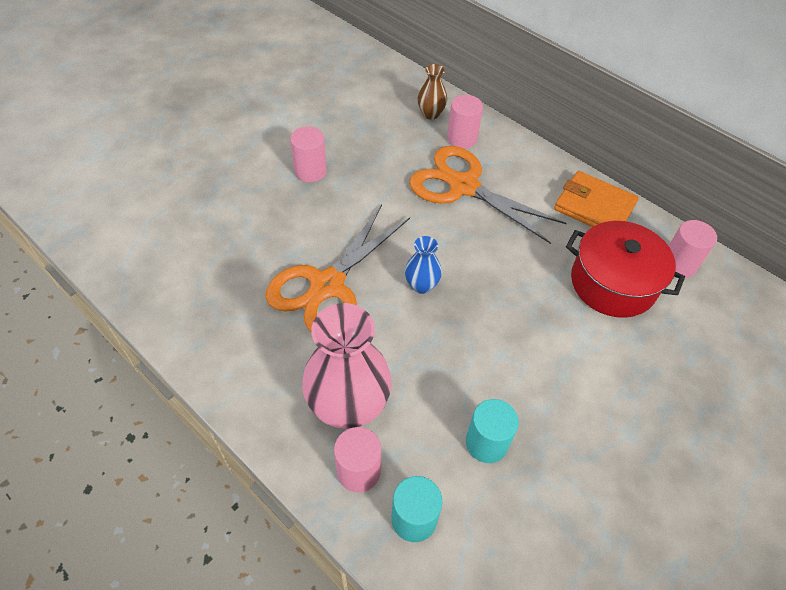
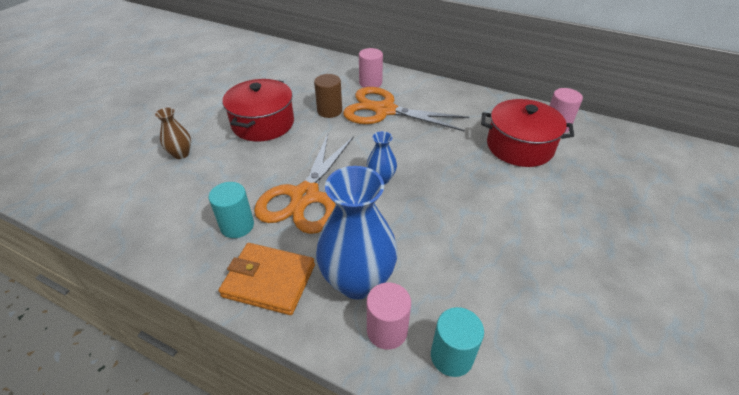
camera: 15 degrees left, 10 degrees down
pink cylinder [290,126,327,182] -> red pot [223,79,294,141]
pink vase [302,303,392,429] -> blue vase [316,166,398,299]
brown vase [417,64,447,120] -> brown vase moved to [155,107,191,159]
turquoise cylinder [466,399,519,463] -> turquoise cylinder moved to [209,182,254,238]
orange wallet [554,171,639,227] -> orange wallet moved to [219,243,315,315]
none -> brown cylinder [314,74,342,118]

